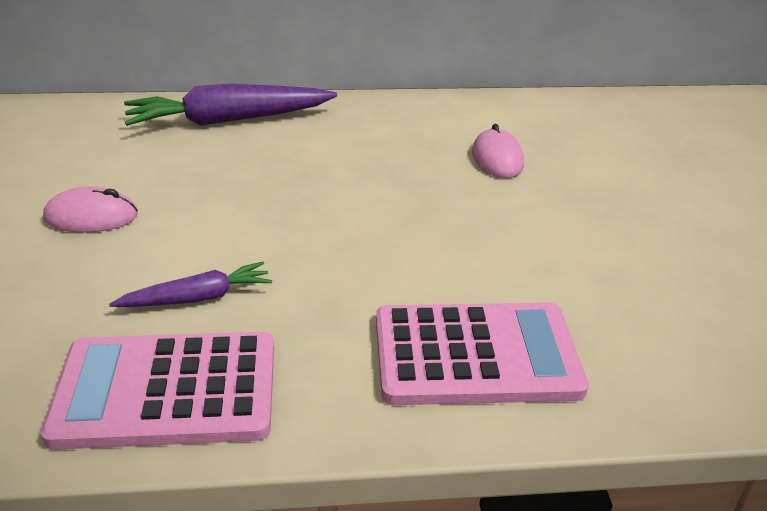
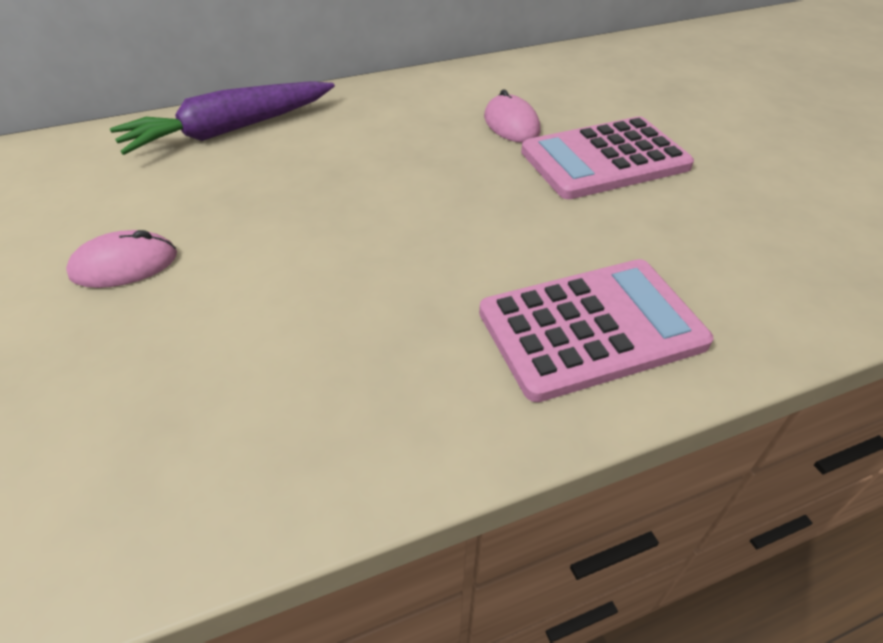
camera: 15 degrees left, 10 degrees up
pink calculator [41,332,274,450] -> pink calculator moved to [521,116,694,199]
purple carrot [109,262,272,307] -> none

